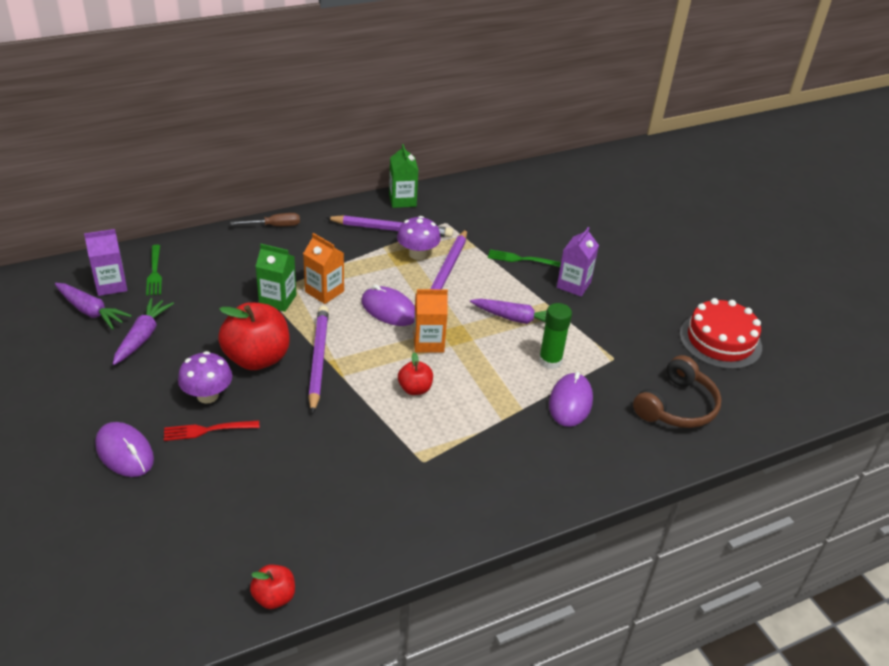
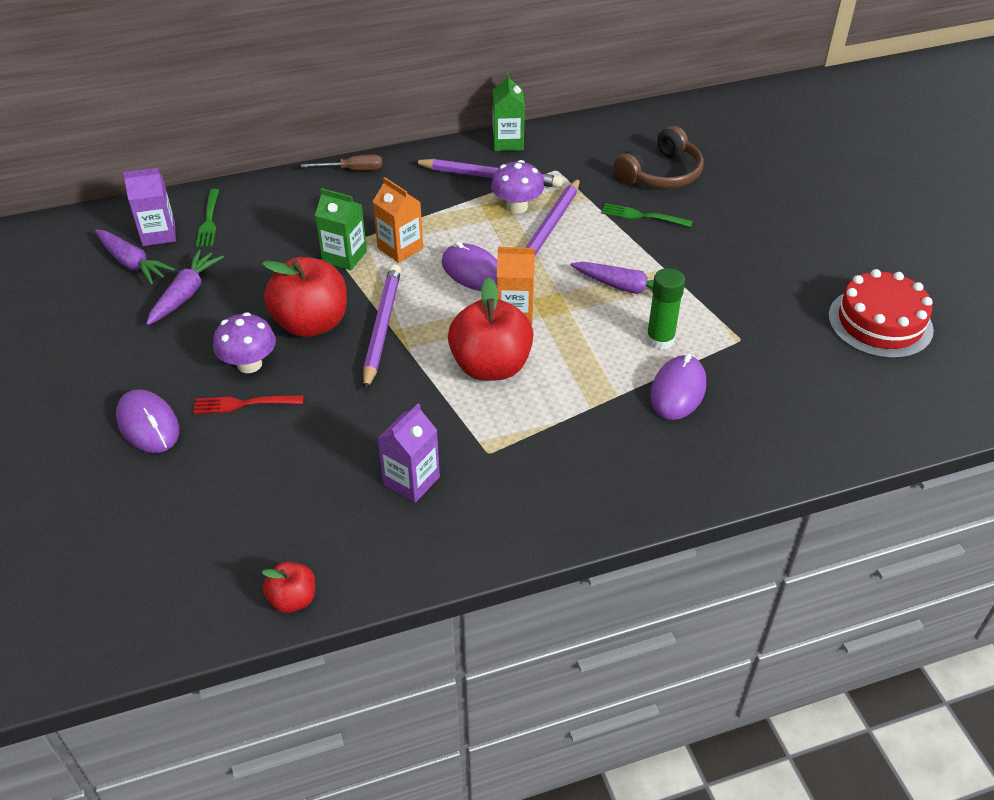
camera: 10 degrees right, 5 degrees up
red apple [398,352,433,395] -> red apple [448,277,534,381], size x1.97
purple carton [557,227,599,296] -> purple carton moved to [377,404,440,503]
brown headphones [633,355,722,428] -> brown headphones moved to [614,126,704,189]

